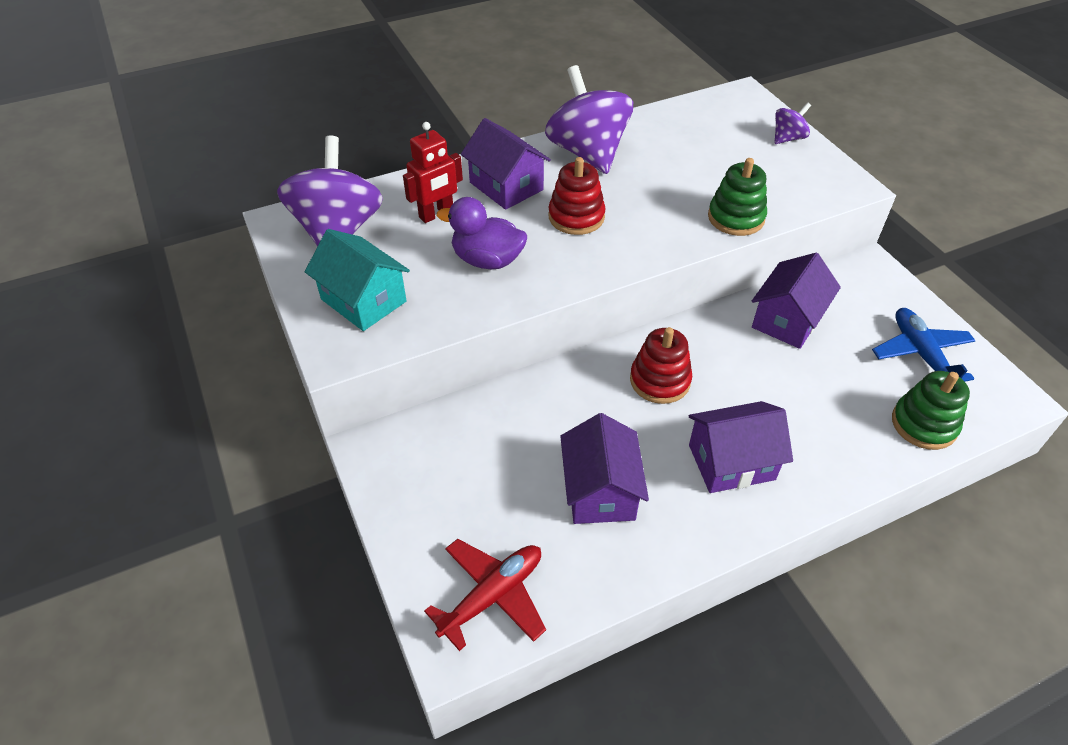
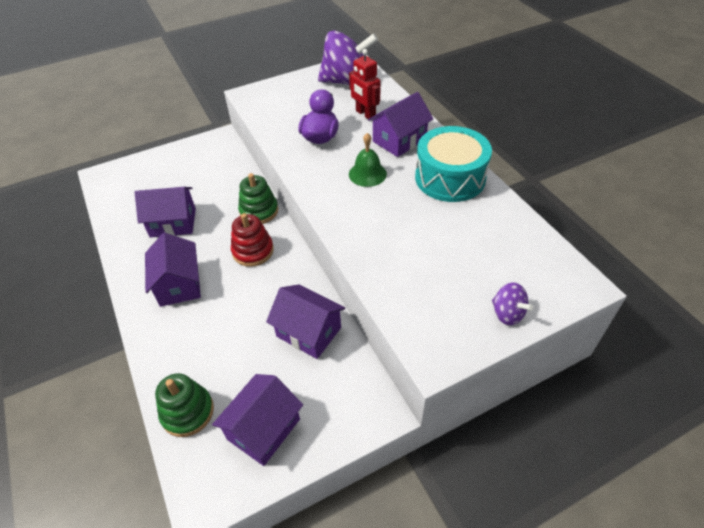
camera: 90 degrees right, 0 degrees up
turquoise house [305,229,410,331] -> none
red plane [424,539,546,651] -> none
purple spinning top [545,65,633,174] -> turquoise drum [415,126,492,202]
red stacking toy [548,157,606,235] -> green bell [349,133,387,187]
green stacking toy [708,158,767,236] -> green stacking toy moved to [238,173,278,224]
blue plane [872,308,976,382] -> purple house [212,374,303,466]

